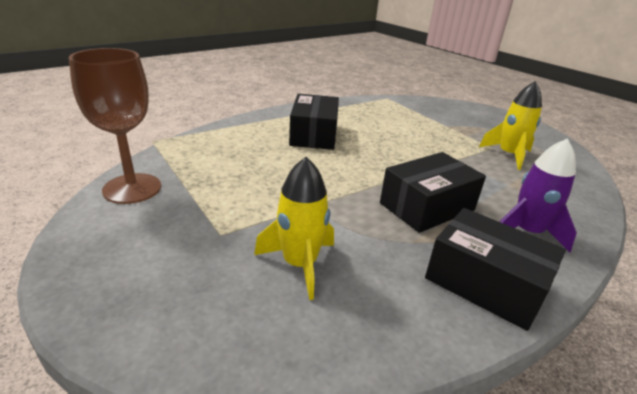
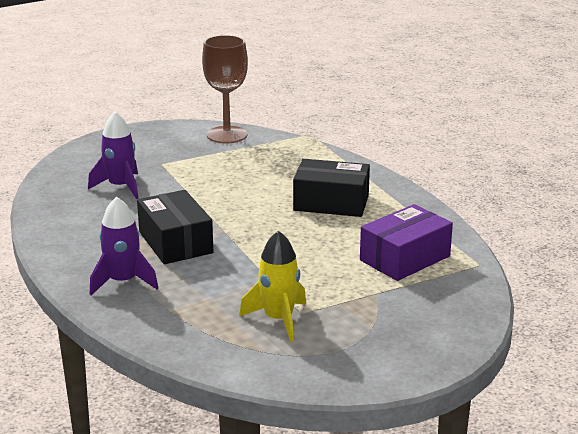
camera: 100 degrees right, 5 degrees down
yellow rocket [254,157,334,300] -> purple rocket [88,111,139,199]
black box [425,208,566,331] -> none
none -> purple box [360,204,453,281]

